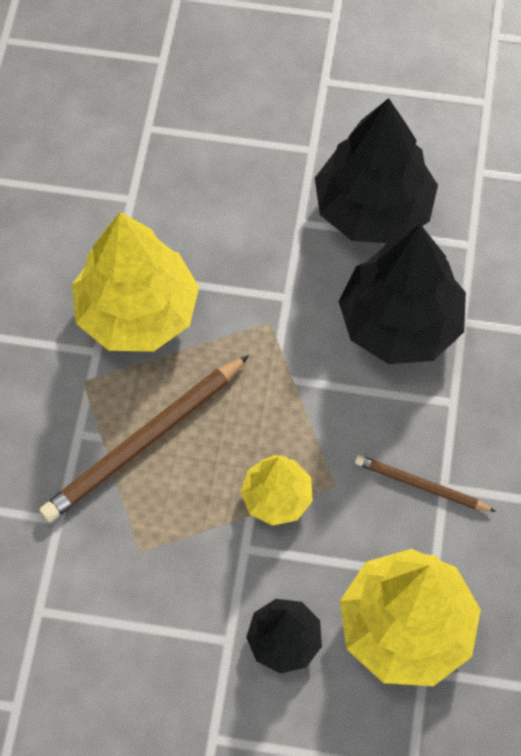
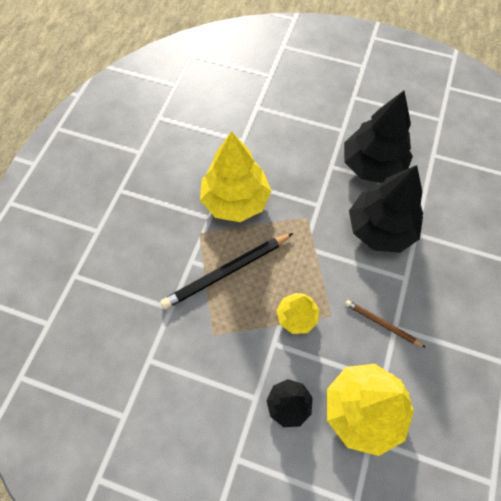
camera: 10 degrees right, 0 degrees up
brown pencil [39,355,249,523] -> black pencil [160,233,293,309]

